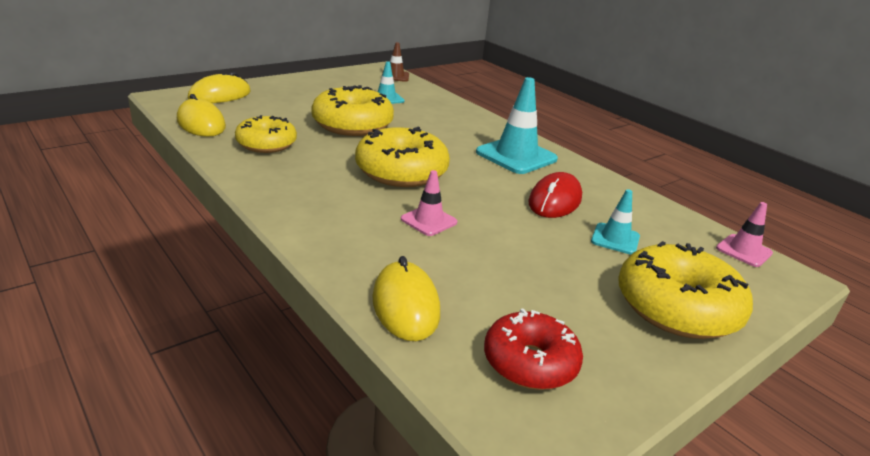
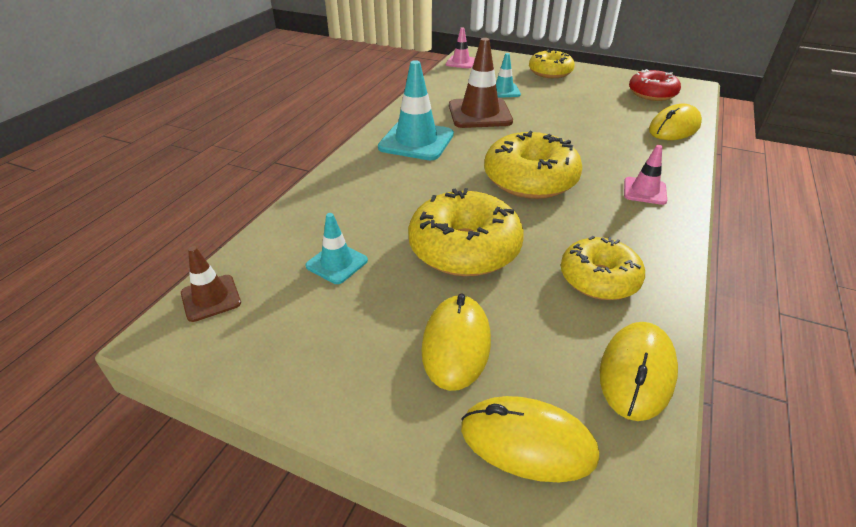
camera: 115 degrees left, 10 degrees up
pink traffic cone [401,170,457,236] -> pink traffic cone moved to [624,145,667,205]
red mouse [528,172,582,218] -> brown traffic cone [449,38,513,128]
yellow donut [618,241,753,339] -> yellow donut [529,49,575,78], size x0.67
none -> yellow mouse [421,293,491,391]

